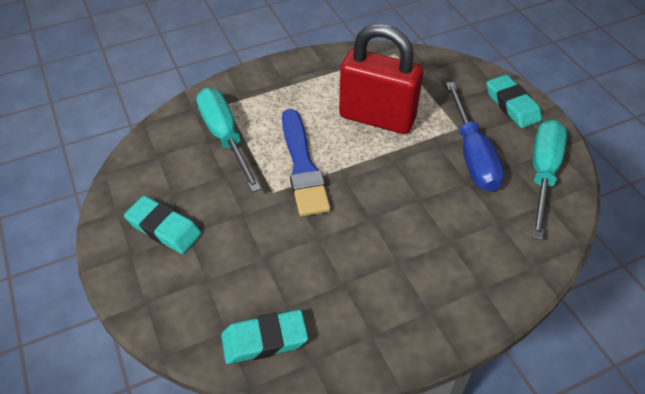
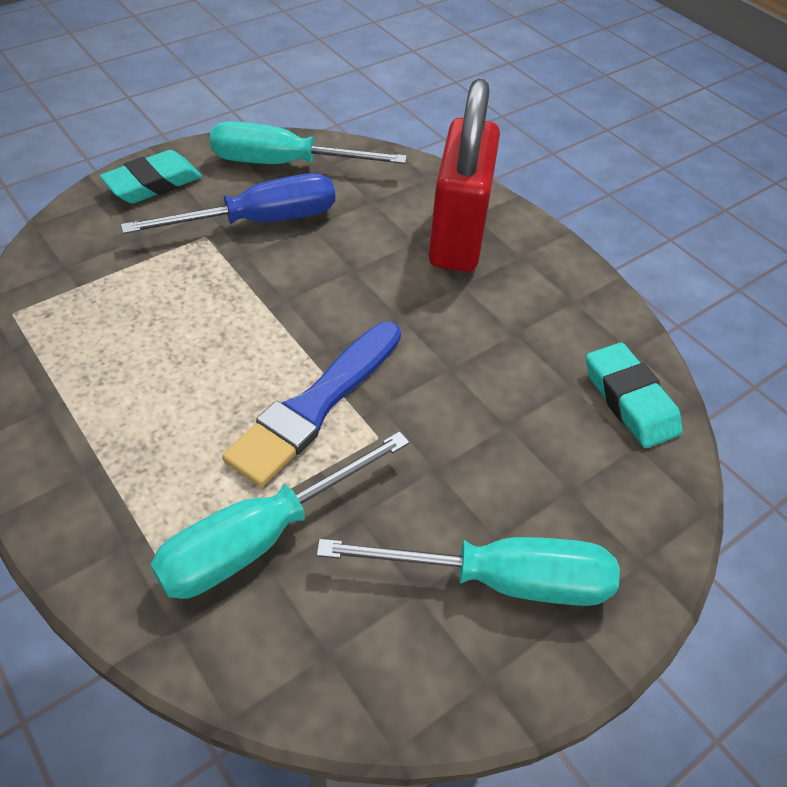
camera: 105 degrees left, 0 degrees up
turquoise eraser [124,196,202,254] -> turquoise screwdriver [317,537,620,606]
blue brush [282,109,331,216] -> blue brush turned 150 degrees clockwise [222,322,401,487]
red padlock [339,24,423,134] -> red padlock moved to [428,79,500,272]

